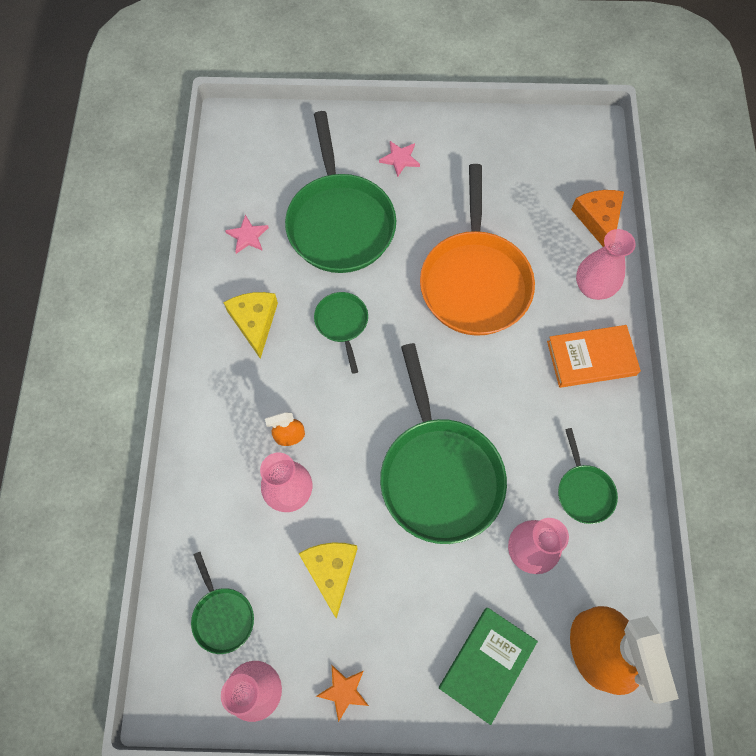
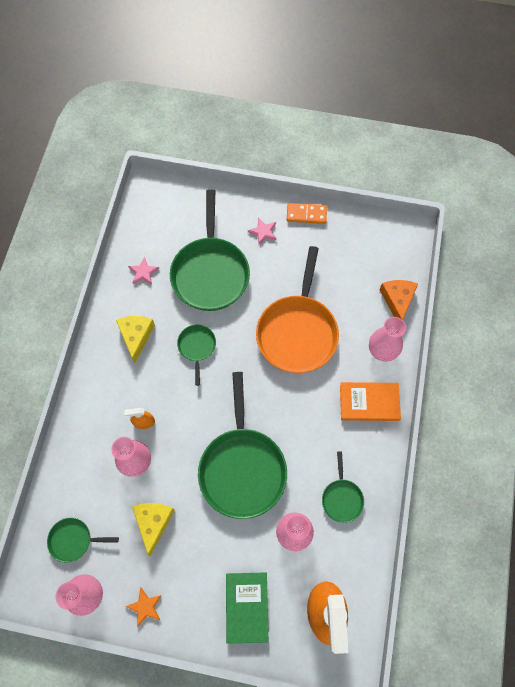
camera: 10 degrees right, 0 degrees up
green pan [191,552,254,654] -> green pan turned 105 degrees clockwise [47,518,119,563]
green book [439,608,538,725] -> green book turned 45 degrees counterclockwise [226,573,269,644]
none -> orange domino [287,203,327,224]

